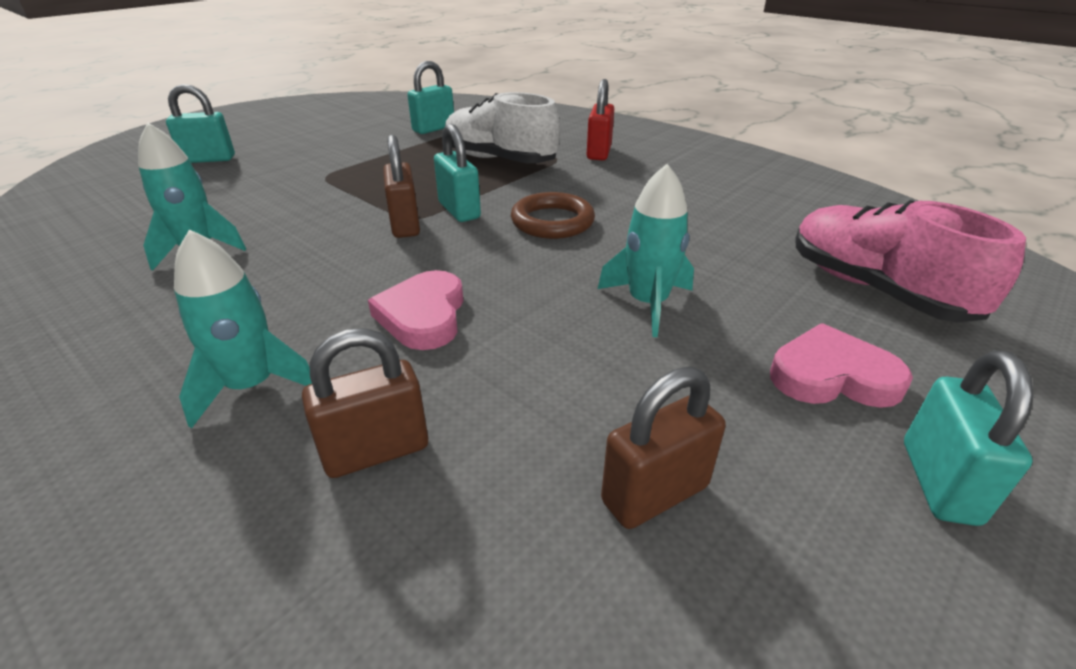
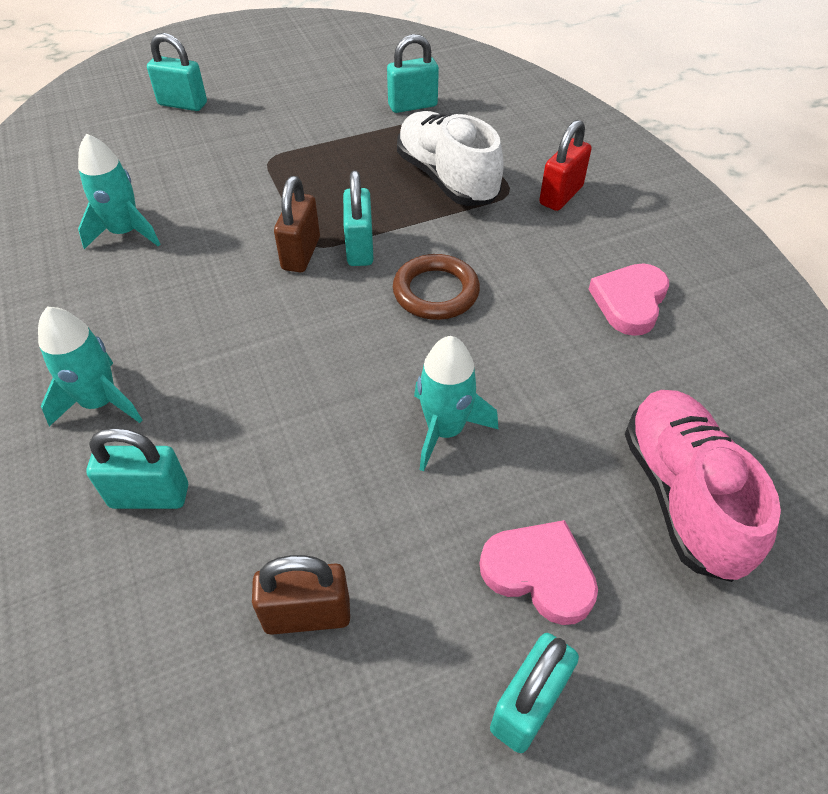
camera: 25 degrees right, 15 degrees up
brown padlock [302,328,428,478] -> turquoise padlock [86,428,188,509]
pink heart [368,270,463,350] -> pink heart moved to [589,263,669,336]

